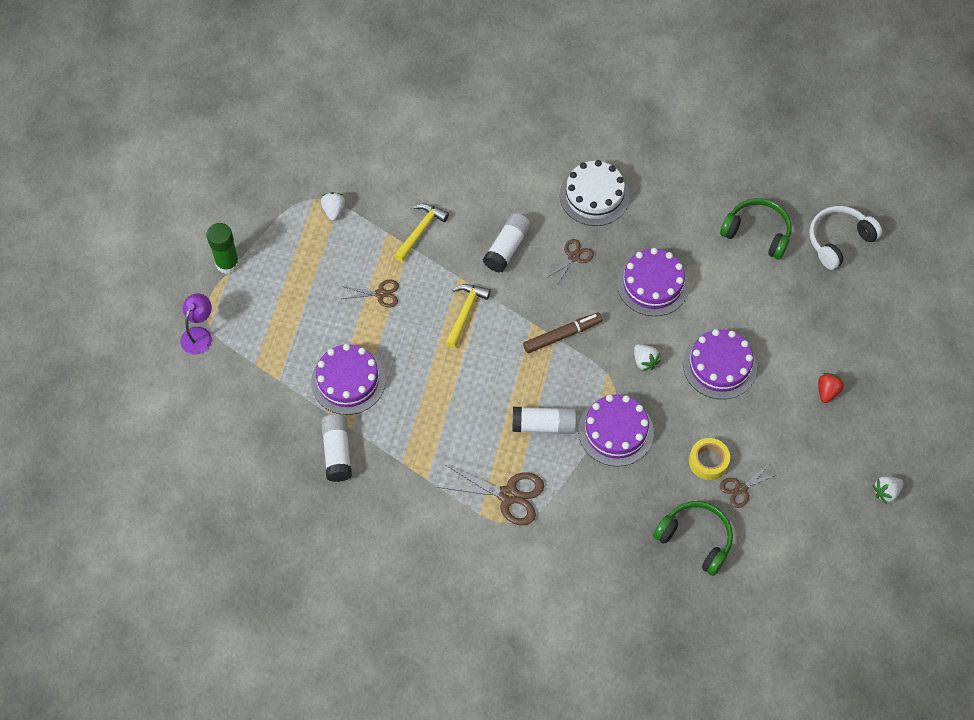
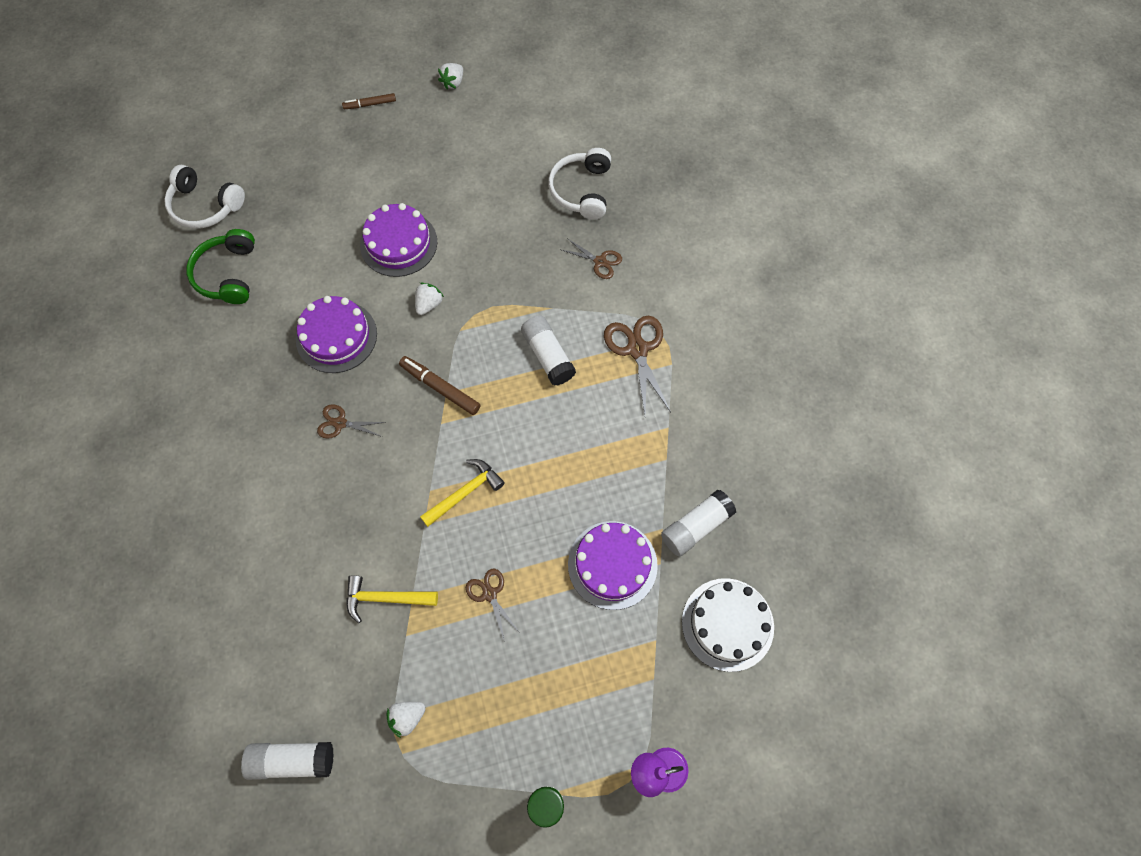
camera: 120 degrees left, 5 degrees up
yellow hammer [445,284,491,348] -> yellow hammer turned 150 degrees clockwise [420,459,505,527]
white glue stick [483,213,531,273] -> white glue stick moved to [241,742,334,780]
white cake [560,160,630,226] -> white cake moved to [682,578,774,672]
purple cake [578,394,654,466] -> none
green headphones [653,501,733,576] -> white headphones [548,148,611,219]
yellow tape [689,438,730,480] -> none
brown scissors [720,464,778,508] -> brown scissors moved to [562,238,622,279]
red strawberry [818,373,845,403] -> none
white strawberry [873,476,903,504] -> white strawberry turned 90 degrees clockwise [438,63,463,90]
none -> brown marker [342,93,396,109]

